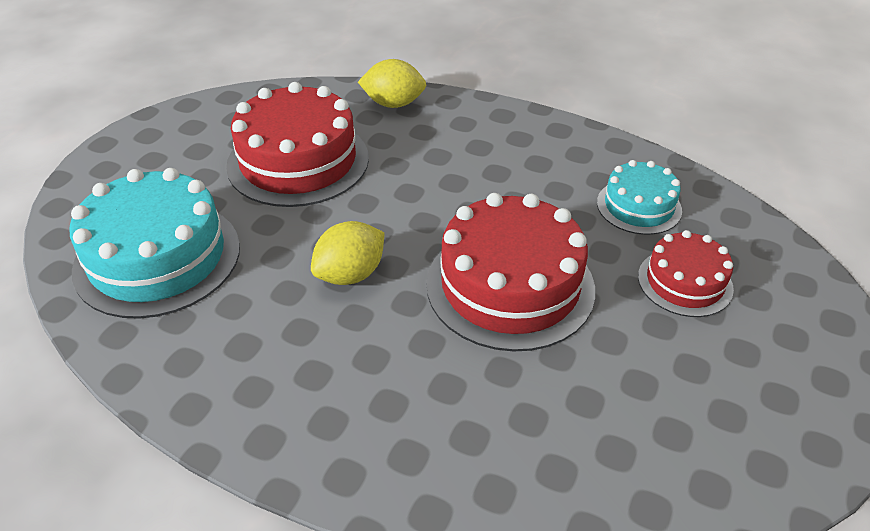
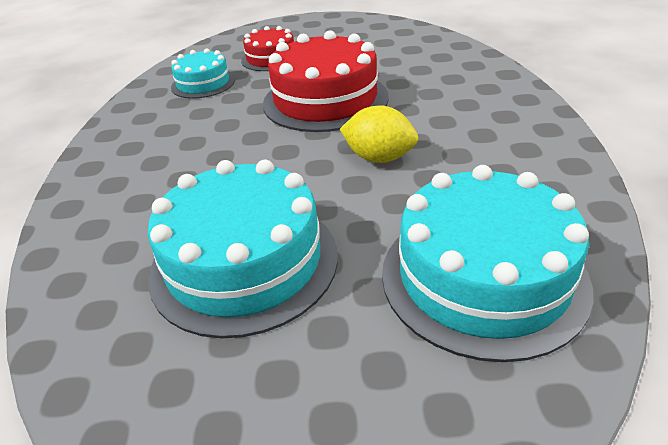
camera: 115 degrees left, 5 degrees down
red cake [226,82,369,207] -> turquoise cake [148,159,338,338]
yellow lemon [358,59,426,108] -> none

